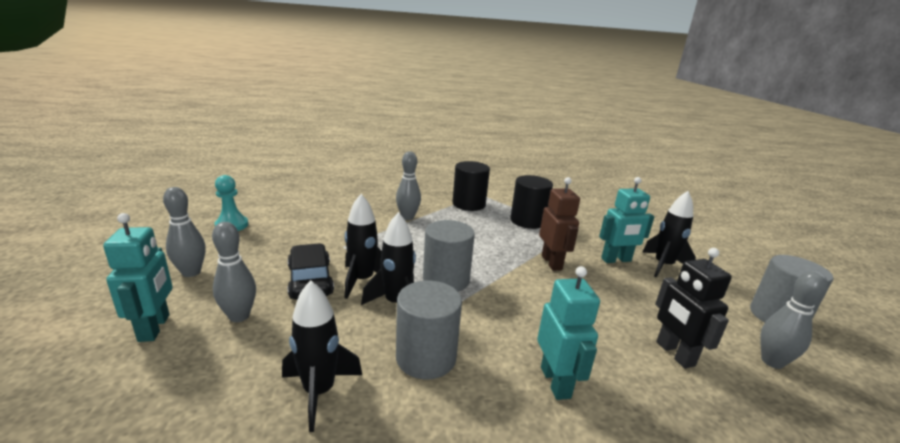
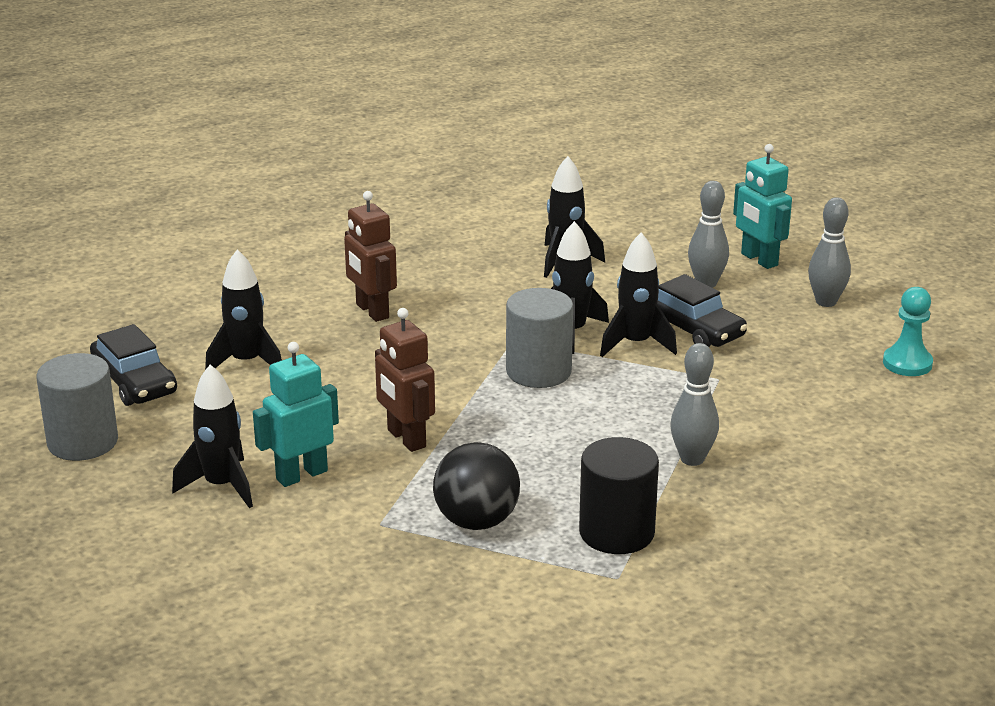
camera: 160 degrees right, 5 degrees up
grey cylinder [396,281,462,380] -> none
black cylinder [510,175,553,229] -> black ball [433,442,520,530]
turquoise robot [537,266,600,400] -> brown robot [344,191,397,322]
black robot [655,248,732,369] -> black rocket [205,249,282,370]
grey bowling pin [760,270,828,369] -> black car [90,324,177,406]

